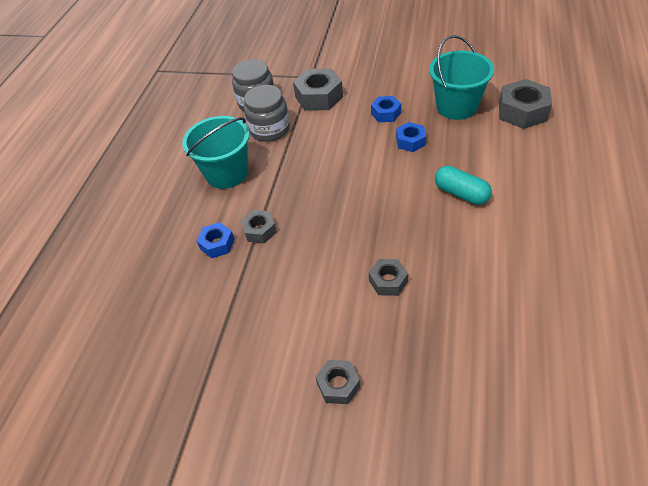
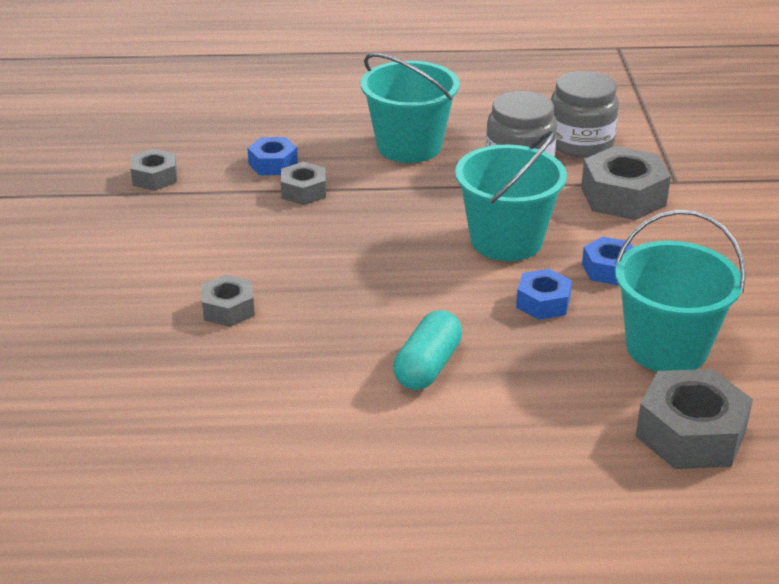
camera: 70 degrees right, 15 degrees down
grey nut [316,360,360,404] -> grey nut moved to [130,149,177,191]
none -> turquoise bucket [455,131,567,261]

